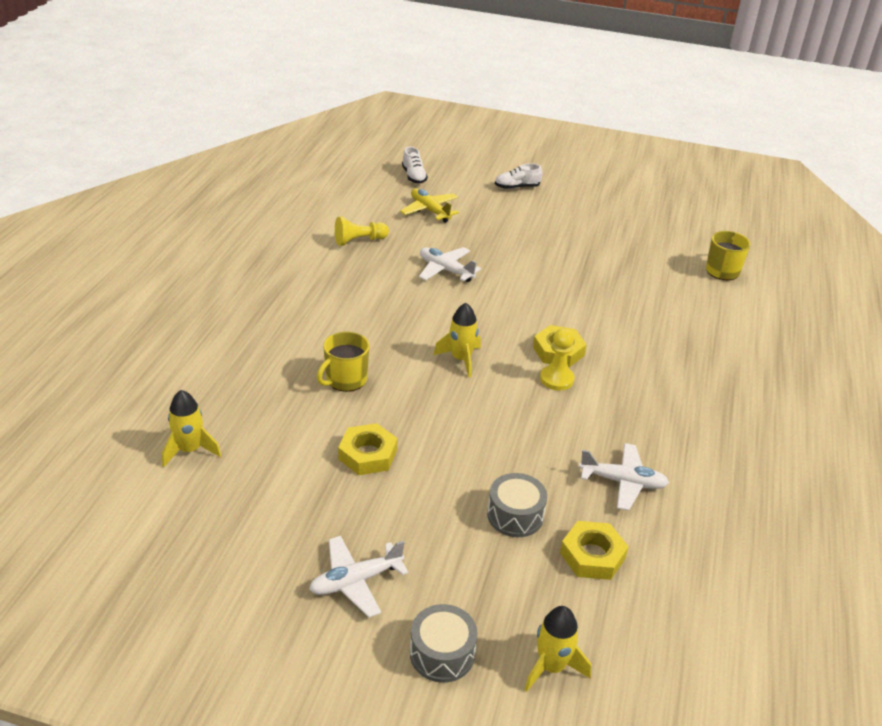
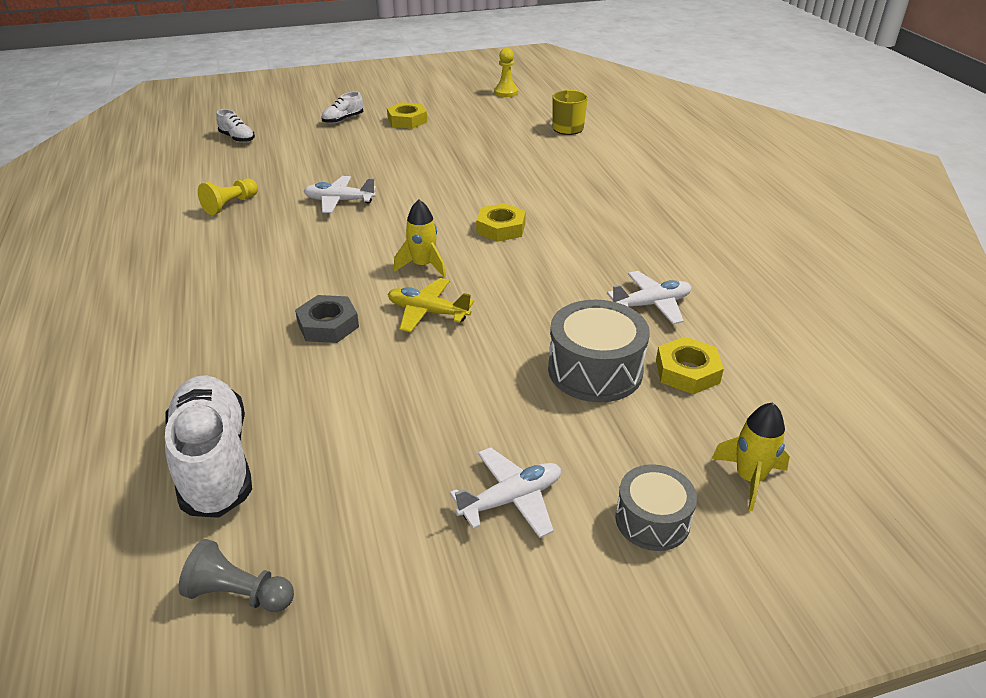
camera: 30 degrees left, 0 degrees up
yellow rocket [162,390,221,467] -> white shoe [165,375,252,518]
white plane [309,536,408,617] -> white plane turned 150 degrees counterclockwise [450,447,561,538]
yellow mug [317,332,369,392] -> grey nut [295,295,359,343]
yellow nut [338,423,398,475] -> yellow nut moved to [387,102,427,129]
yellow plane [400,188,459,223] -> yellow plane moved to [388,278,474,333]
grey drum [487,473,547,537] -> grey drum [548,300,650,402], size x1.57
yellow pawn [540,328,575,391] -> yellow pawn moved to [494,48,518,97]
none -> grey pawn [179,539,294,612]

